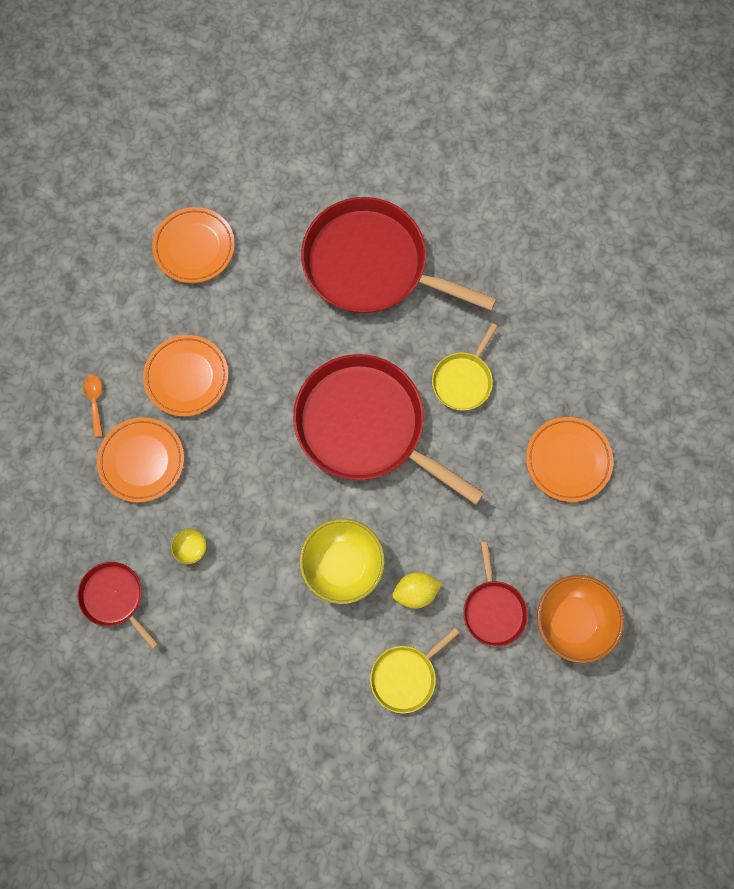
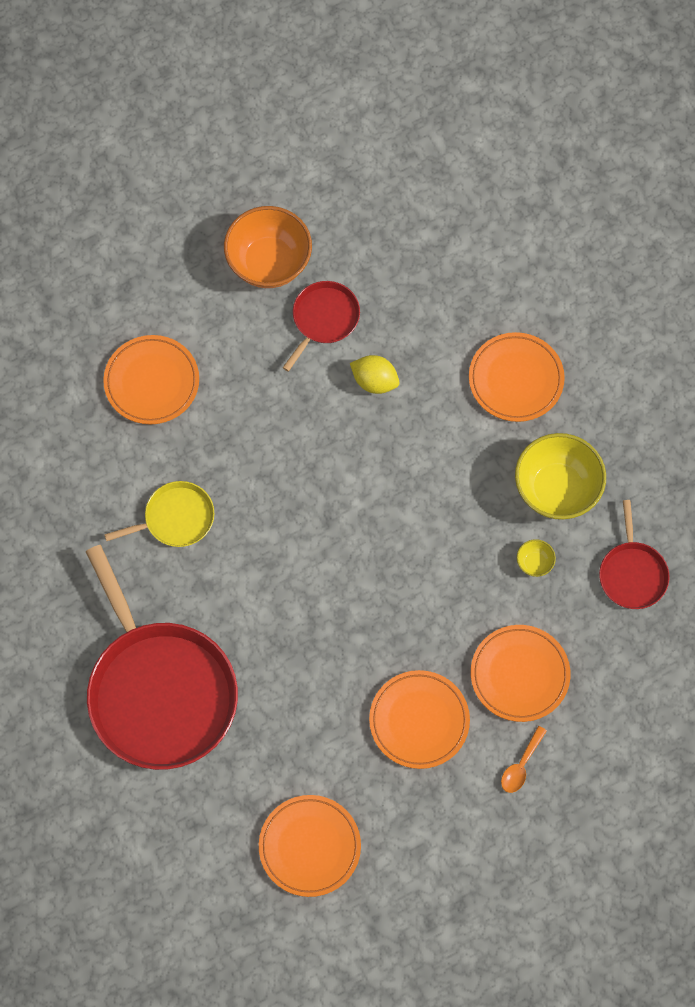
camera: 140 degrees left, 5 degrees down
red pan [293,354,484,505] -> none
yellow bowl [299,519,385,604] -> yellow bowl moved to [515,433,606,520]
yellow pan [370,627,459,713] -> none
none -> orange plate [469,332,565,422]

